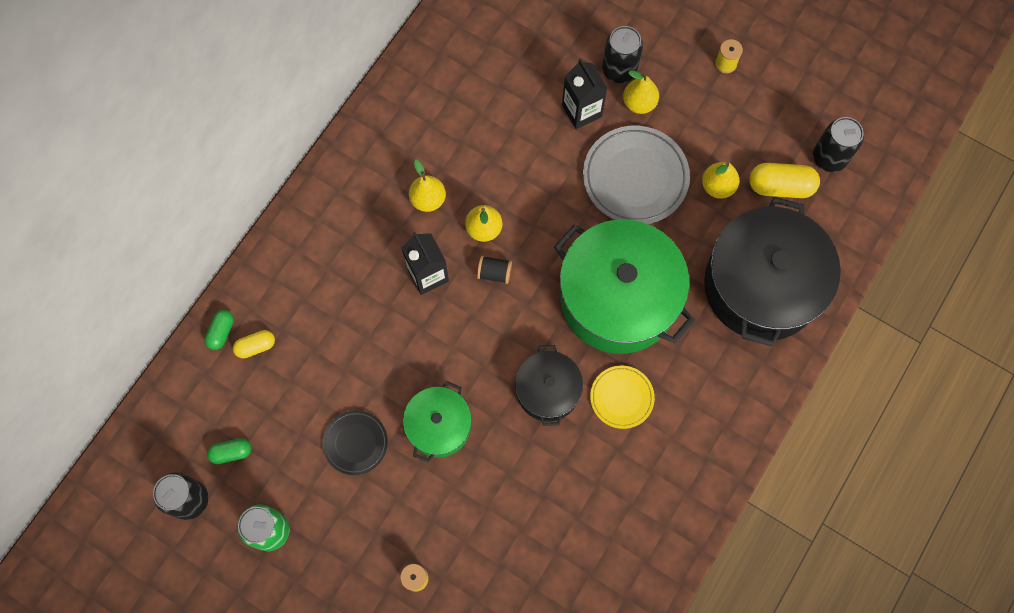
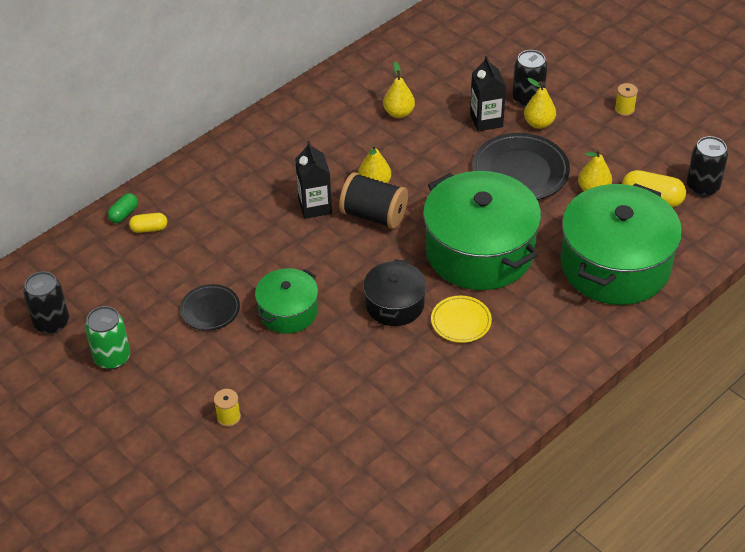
camera: 15 degrees right, 25 degrees down
green capsule [207,438,251,464] -> none
yellow pear [409,159,446,212] -> yellow pear moved to [383,62,415,118]
black spool [477,256,512,284] -> black spool [339,172,408,229], size x2.00
grey plate [583,126,690,224] -> black plate [472,133,570,200]
black pot [704,197,841,347] -> green pot [560,183,682,305]

